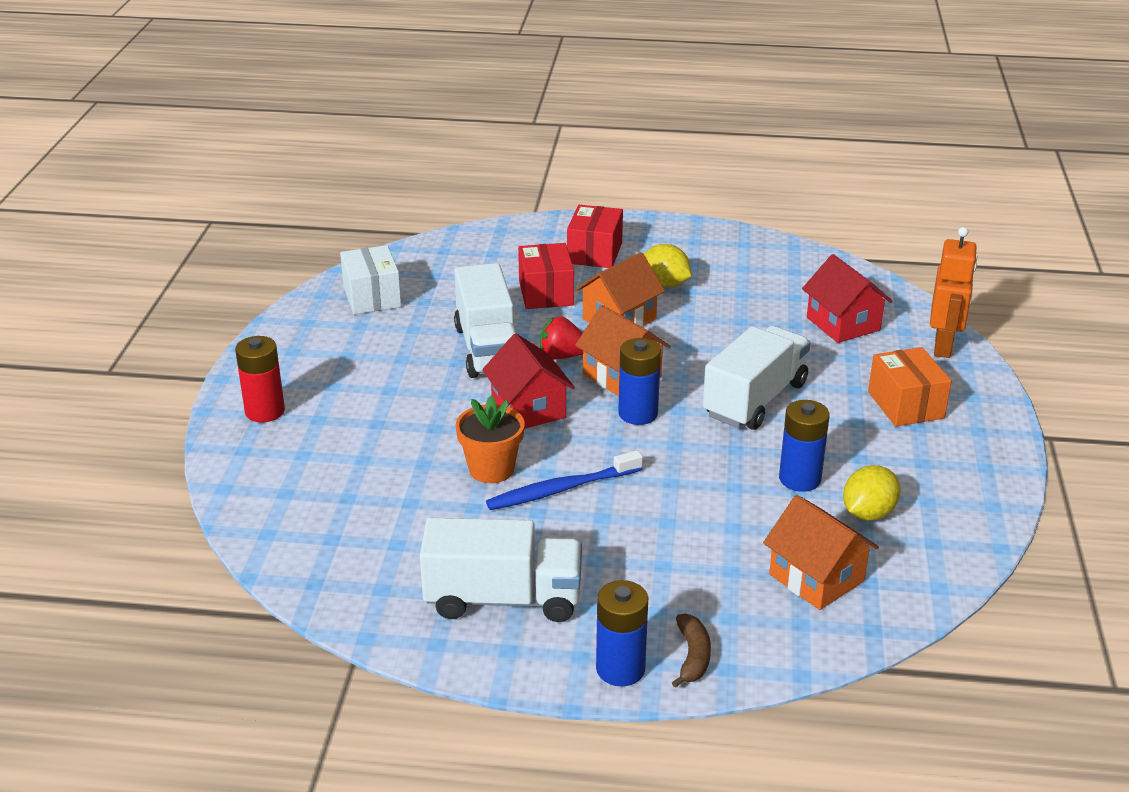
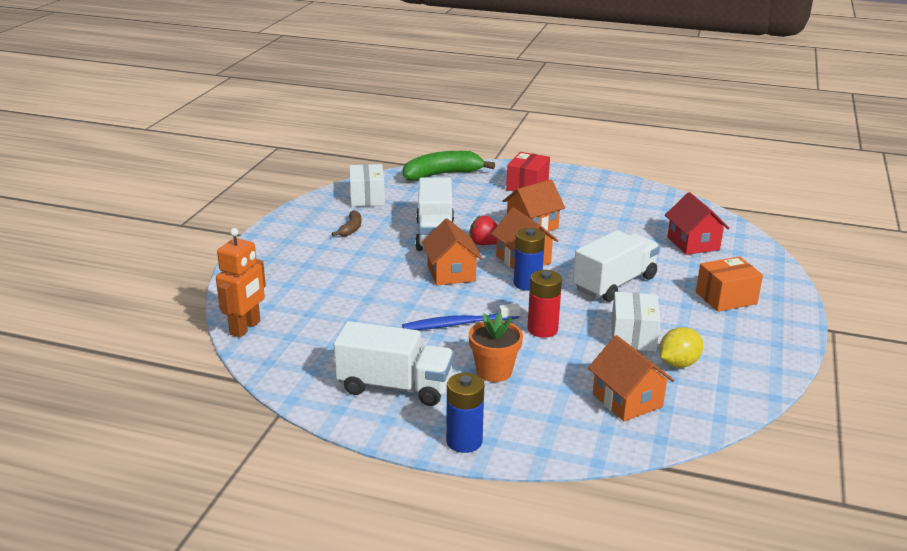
camera: 10 degrees right, 5 degrees down
red battery [235,336,285,422] -> red battery moved to [527,270,562,338]
orange flower pot [455,395,525,483] -> orange flower pot moved to [469,313,523,382]
red house [482,334,575,429] -> orange house [422,219,483,285]
red box [518,243,574,309] -> none
yellow lemon [644,244,691,287] -> none
brown banana [672,614,711,688] -> brown banana moved to [332,210,361,236]
blue battery [779,400,830,492] -> white box [611,292,661,352]
orange box [868,347,952,426] -> orange box turned 75 degrees clockwise [696,256,763,312]
orange robot [930,227,977,358] -> orange robot moved to [216,228,266,338]
none -> green banana [403,151,495,181]

